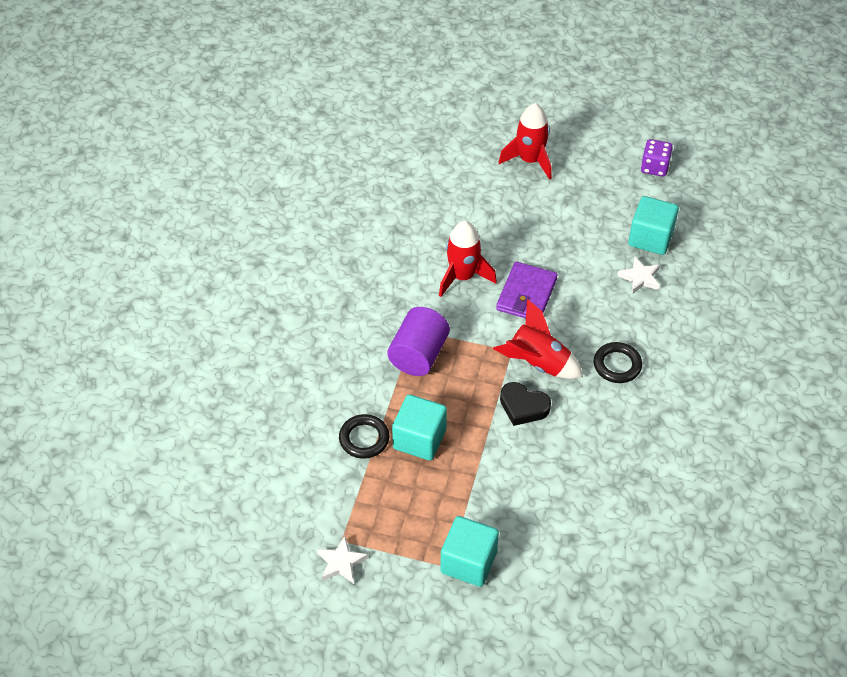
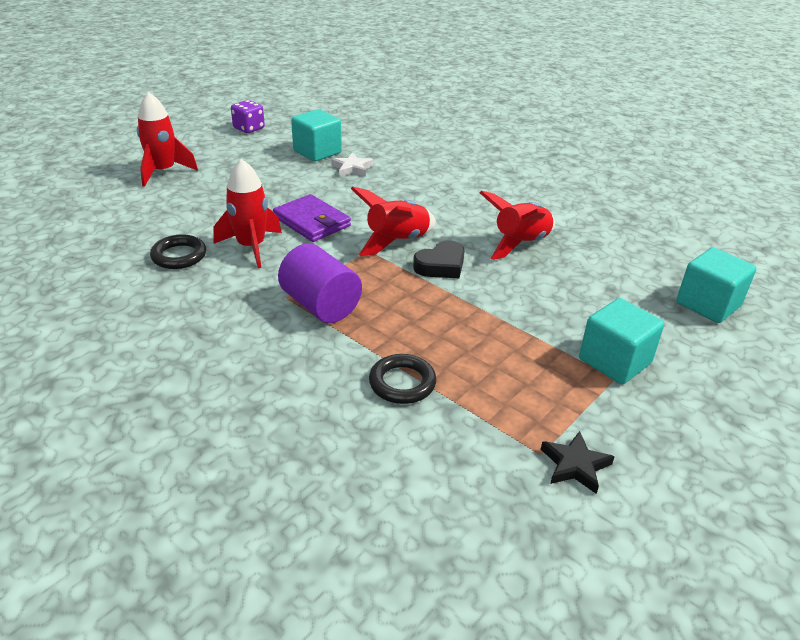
camera: 65 degrees left, 15 degrees down
white star [317,536,368,584] -> black star [541,431,614,494]
turquoise cube [392,394,447,461] -> turquoise cube moved to [676,248,756,323]
black ring [594,342,642,383] -> black ring moved to [150,235,206,269]
none -> red rocket [480,190,555,260]

